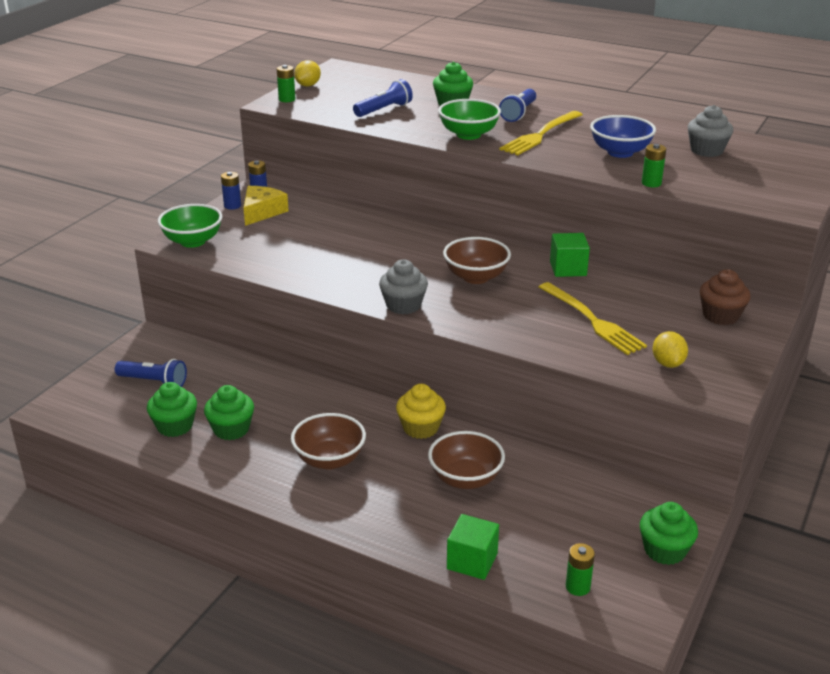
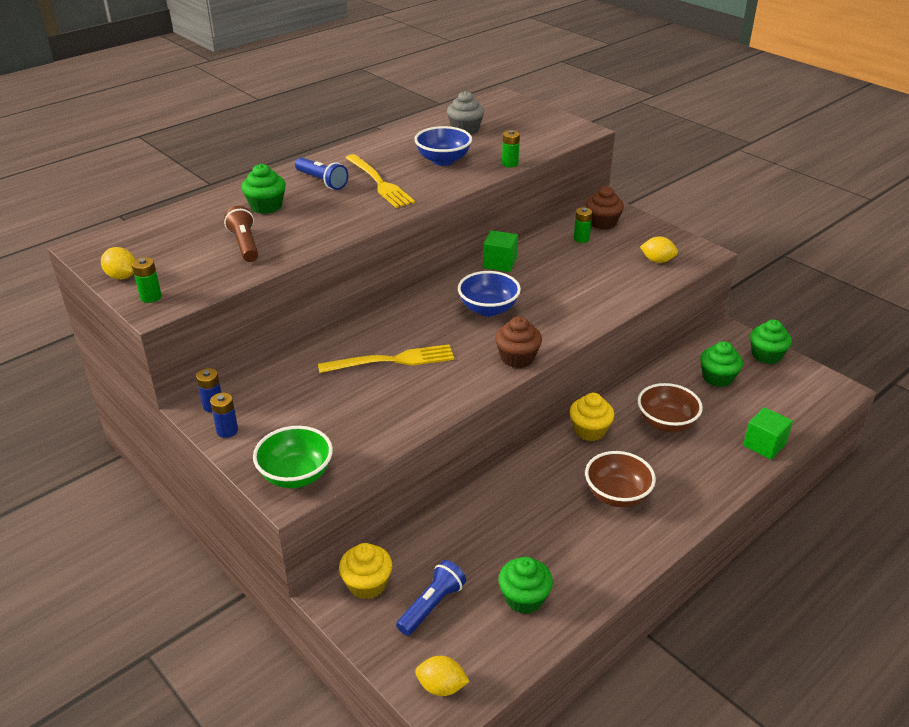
camera: 70 degrees left, 5 degrees up
green cupcake [204,385,254,440] -> green cupcake moved to [700,341,743,387]
yellow cheese [243,186,289,226] -> none
blue flashlight [353,79,413,117] -> brown flashlight [224,206,258,262]
grey cupcake [379,259,428,314] -> brown cupcake [495,316,542,368]
green bowl [438,99,501,140] -> none
brown bowl [443,237,511,284] -> blue bowl [458,271,521,317]
yellow fork [539,282,647,355] -> yellow fork moved to [318,344,454,373]
green battery [566,543,595,596] -> green battery moved to [574,207,592,243]
none -> yellow cupcake [339,543,392,599]
none -> yellow lemon [415,656,470,696]

